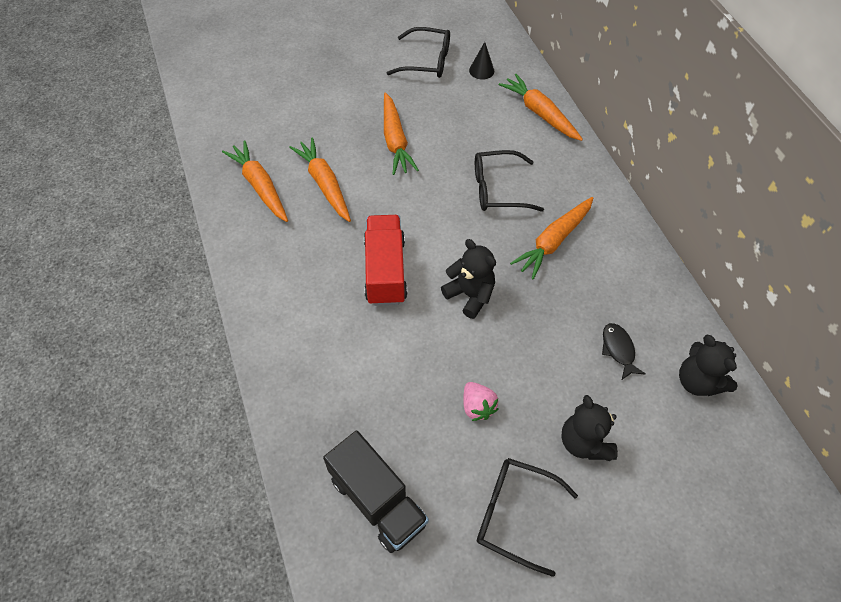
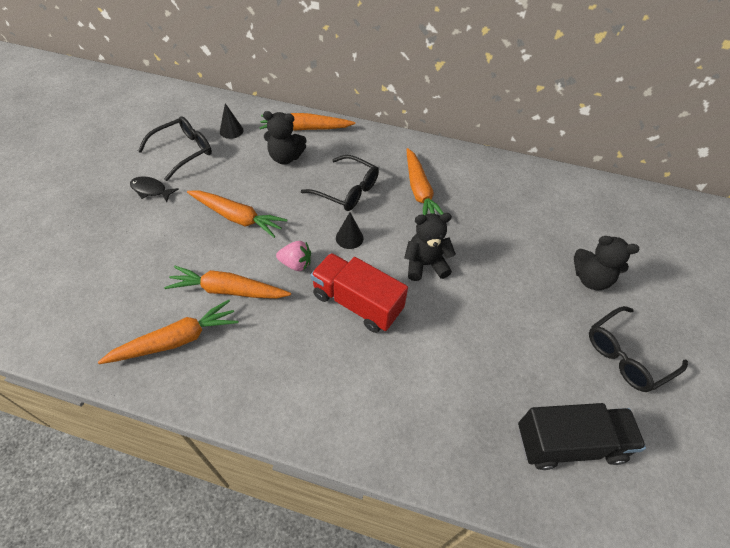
camera: 55 degrees left, 5 degrees down
orange carrot [222,141,288,222] -> orange carrot turned 150 degrees clockwise [98,300,238,364]
pink strawberry [463,382,498,421] -> pink strawberry moved to [276,241,311,271]
black glasses [475,150,544,212] -> black glasses turned 90 degrees counterclockwise [301,155,379,211]
black fish [602,323,645,380] -> black fish moved to [130,176,179,202]
black teddy bear [679,335,738,396] -> black teddy bear moved to [263,111,307,164]
none -> black cone [336,212,363,249]

